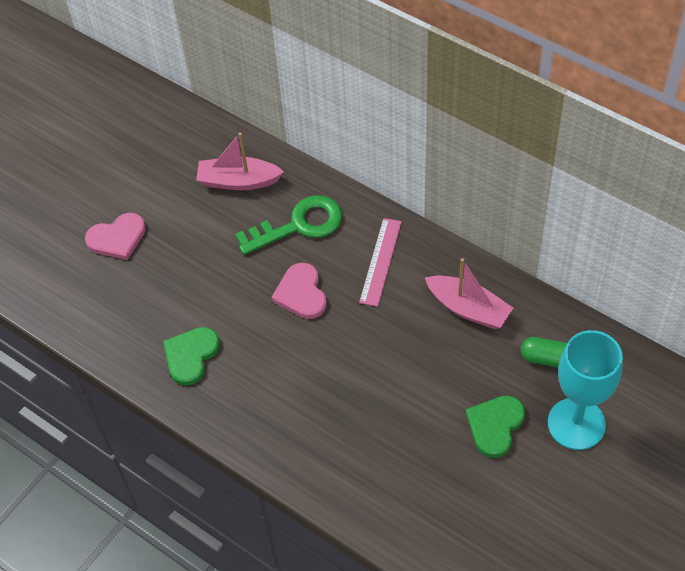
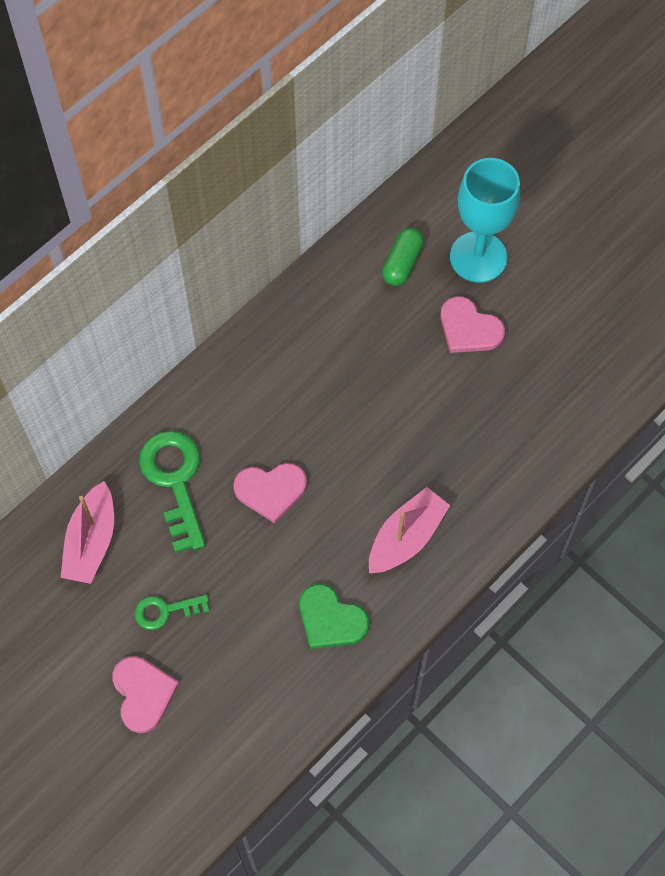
camera: 85 degrees left, 10 degrees up
pink ruler [359,218,402,307] -> none
pink boat [425,258,513,329] -> pink boat moved to [369,487,450,573]
green heart [465,396,525,458] -> pink heart [441,296,505,353]
none -> green key [135,595,209,630]

